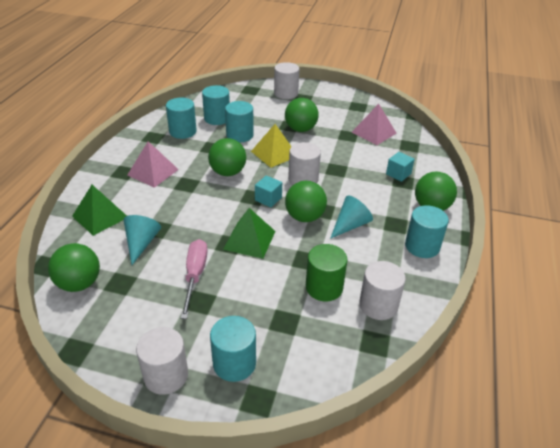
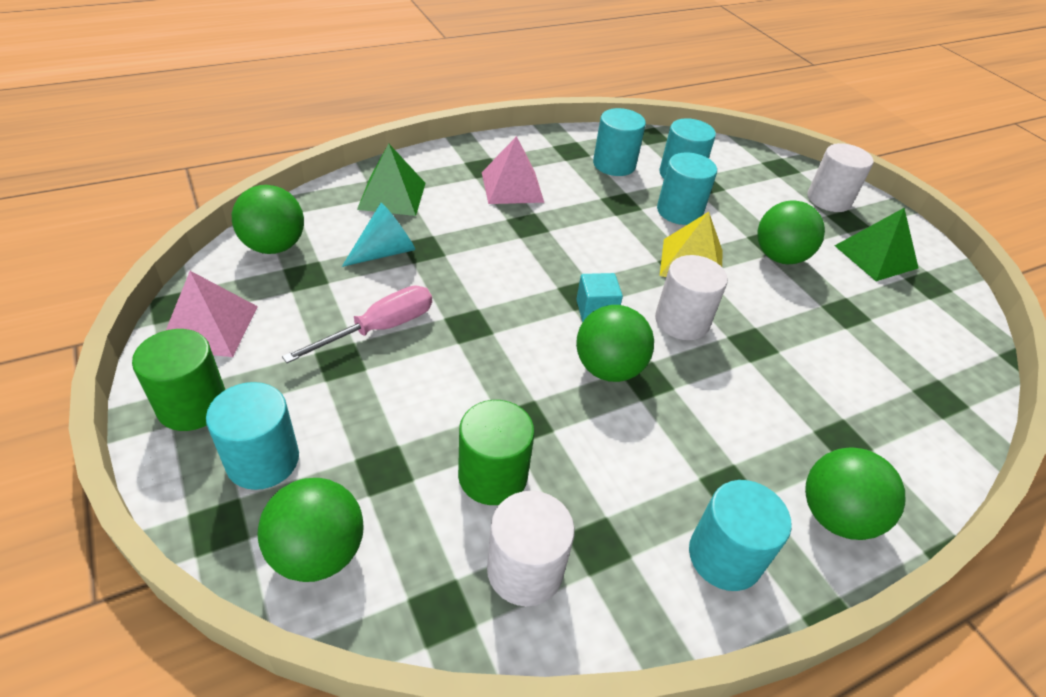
camera: 45 degrees right, 5 degrees up
white cylinder [136,327,188,395] -> green cylinder [132,329,225,431]
green ball [208,138,246,176] -> green ball moved to [258,478,363,582]
green pyramid [223,208,275,259] -> green pyramid moved to [835,208,918,281]
turquoise cone [330,195,373,239] -> none
pink pyramid [352,104,397,145] -> pink pyramid moved to [166,271,258,357]
turquoise cube [386,152,415,182] -> none

